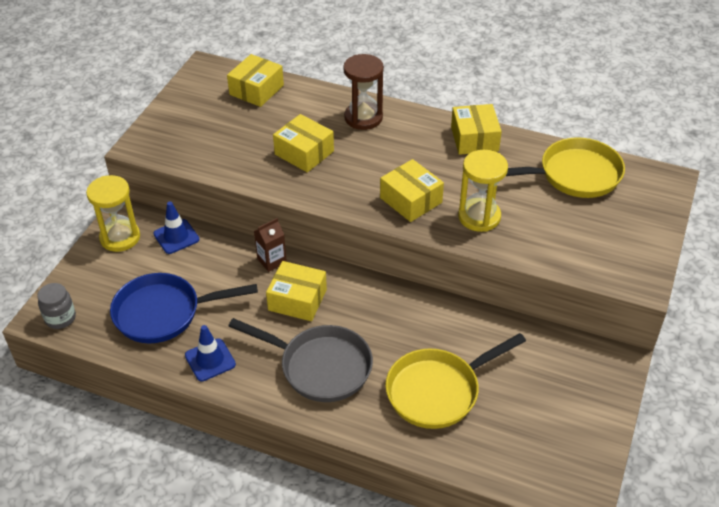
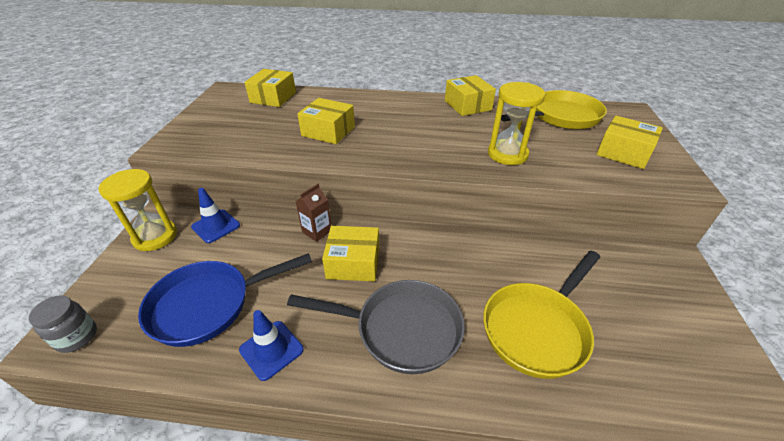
camera: 15 degrees left, 5 degrees down
brown hourglass [343,54,384,130] -> none
yellow box [380,159,444,222] -> yellow box moved to [596,116,663,169]

